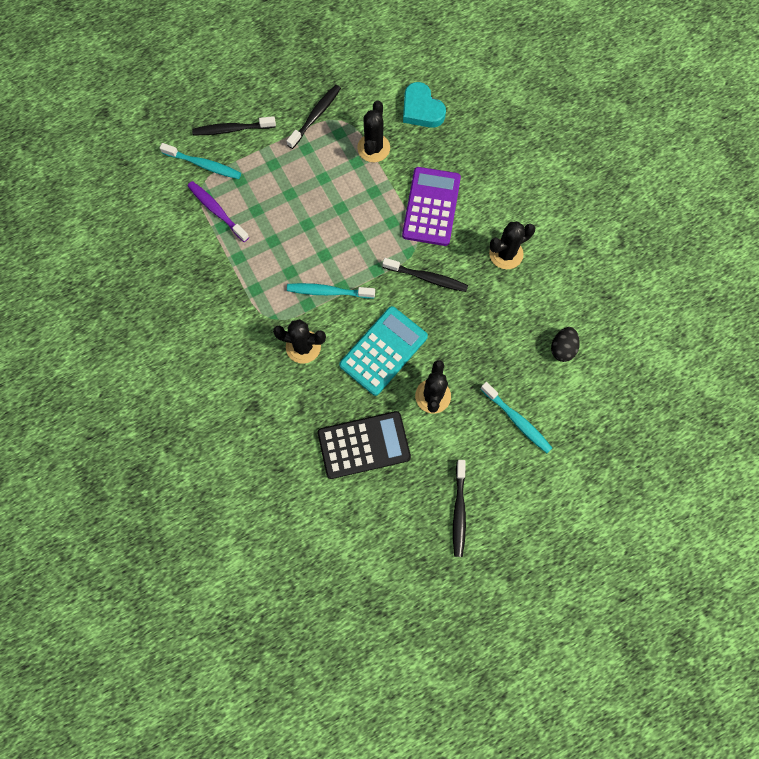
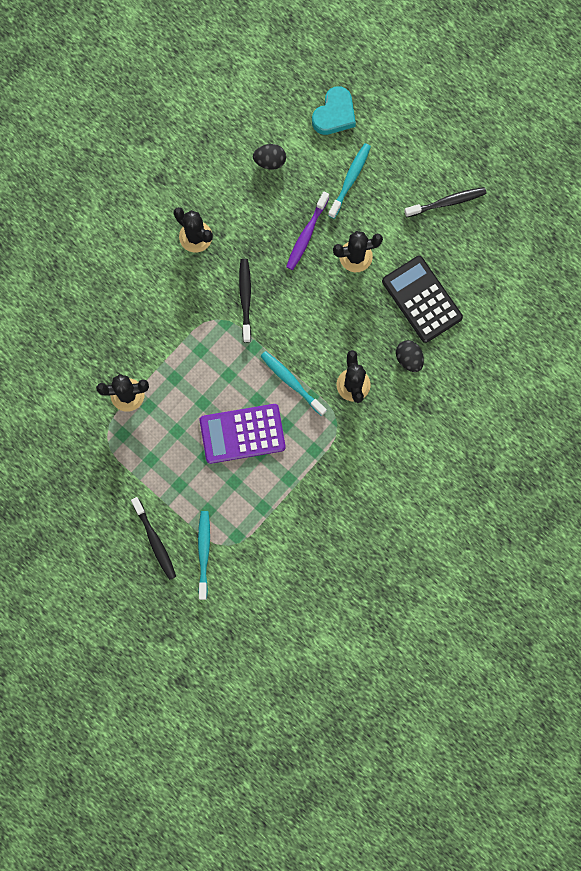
camera: 110 degrees left, 5 degrees up
purple toothbrush [187,181,249,242] -> purple toothbrush moved to [286,192,329,270]
black toothbrush [287,85,341,149] -> none
turquoise toothbrush [287,283,375,298] -> turquoise toothbrush turned 150 degrees clockwise [260,351,327,416]
turquoise calculator [339,306,428,396] -> none
purple calculator [402,167,461,246] -> purple calculator moved to [200,404,286,464]
turquoise heart [403,82,446,128] -> turquoise heart moved to [312,86,356,135]
none -> black egg [396,340,424,372]

